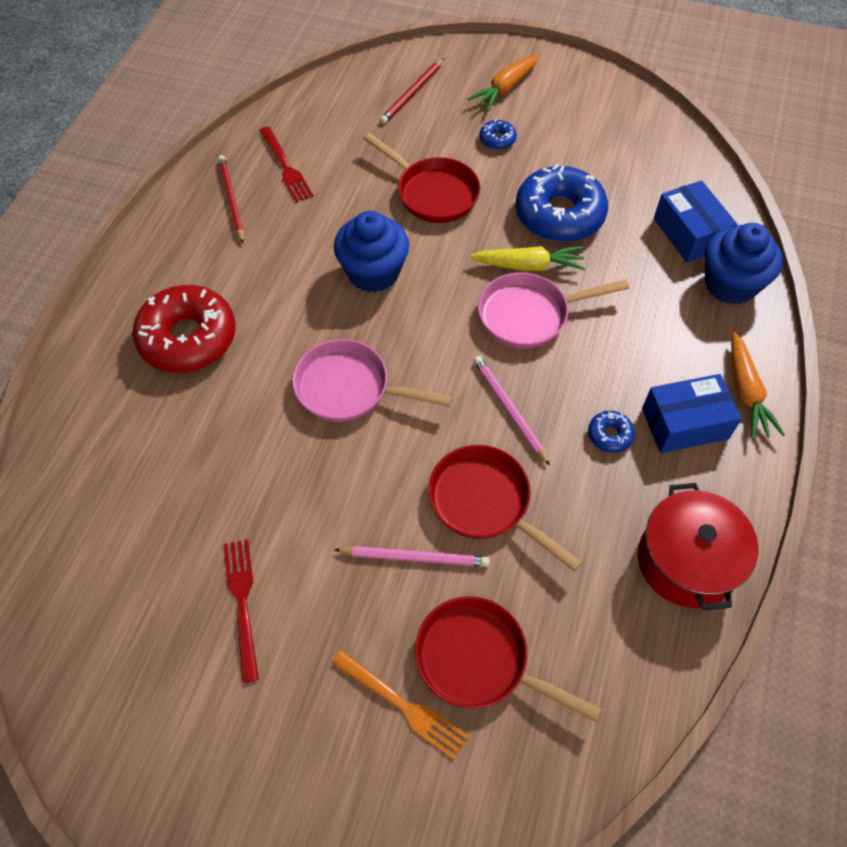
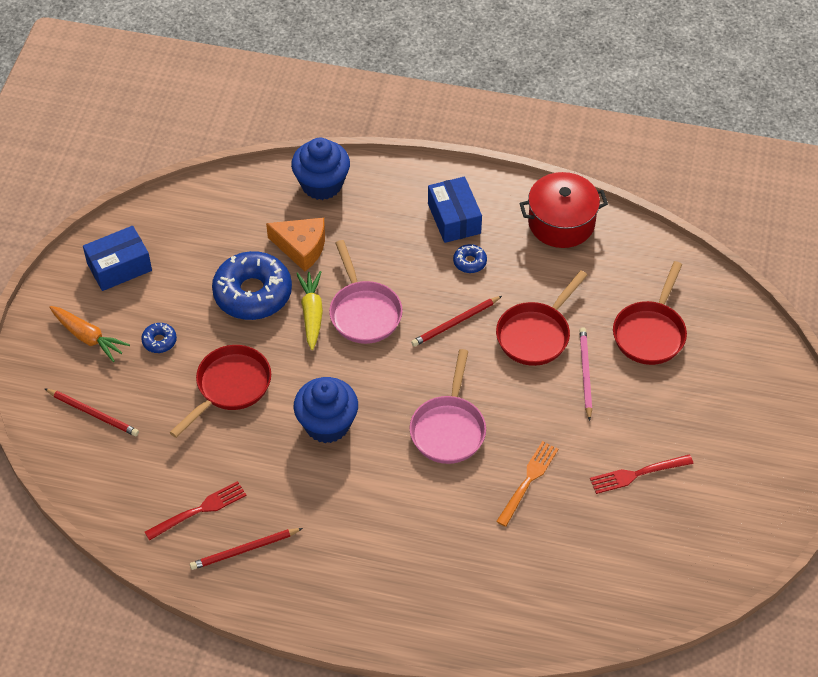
camera: 95 degrees left, 5 degrees down
red donut [132,285,236,373] -> none
orange fork [331,650,469,760] -> orange fork moved to [496,441,558,527]
pink pencil [473,356,550,466] -> red pencil [411,296,502,347]
blue box [654,180,737,263] -> blue box moved to [83,226,152,291]
orange carrot [731,332,785,439] -> none
none -> orange cheese [266,218,325,271]

